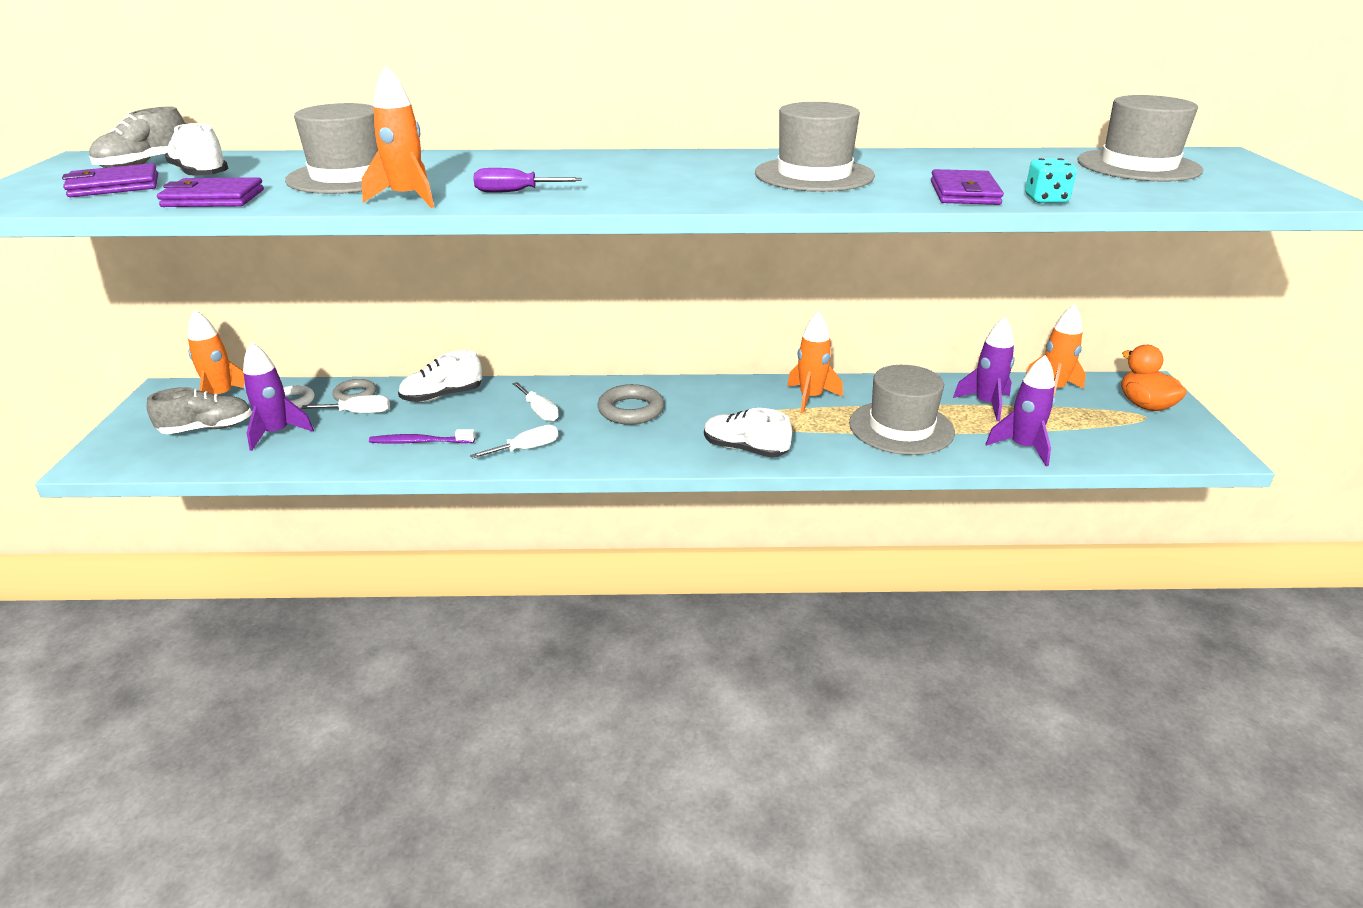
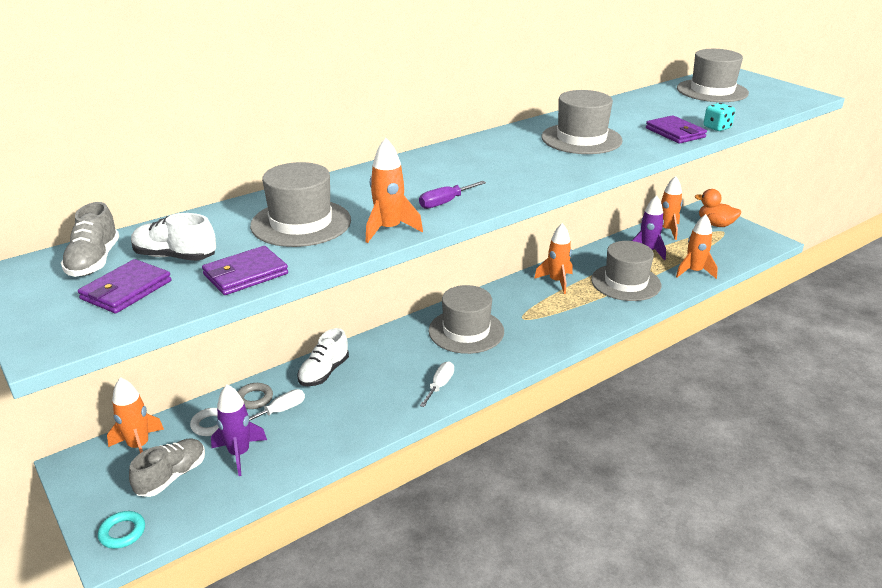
camera: 35 degrees left, 0 degrees up
purple toothbrush [369,429,475,444] -> none
white screwdriver [513,382,559,422] -> none
grey ring [598,384,664,425] -> grey hat [429,285,504,354]
white shoe [704,408,792,458] -> none
purple rocket [986,355,1055,467] -> orange rocket [676,214,718,279]
none -> turquoise ring [98,511,145,549]

